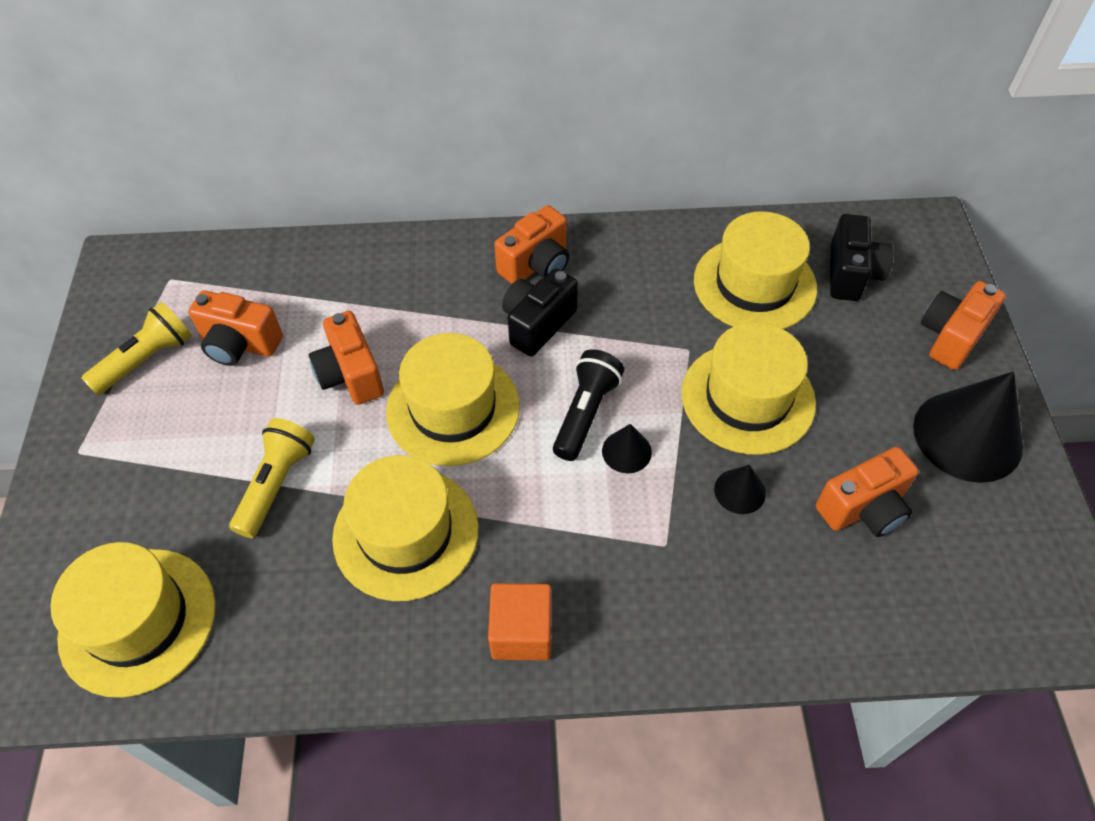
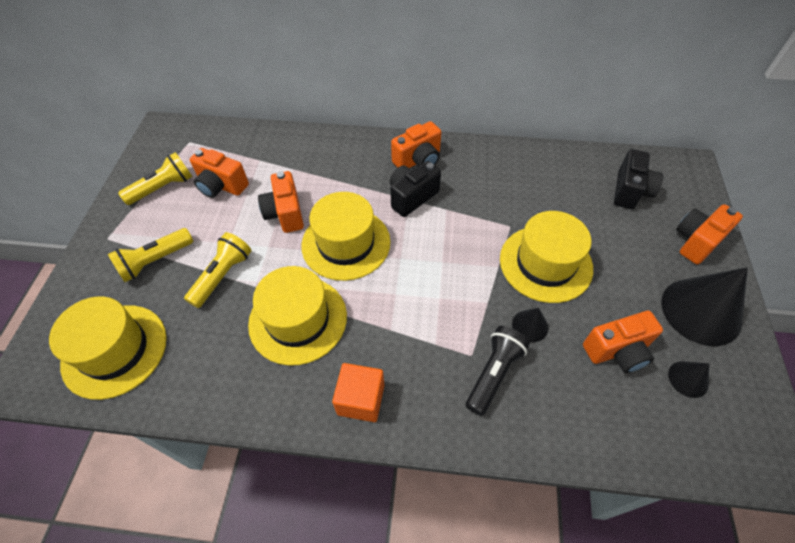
camera: 10 degrees right, 0 degrees up
black flashlight [553,349,624,461] -> black flashlight moved to [466,326,530,416]
black cone [602,424,652,473] -> black cone moved to [668,361,709,398]
yellow hat [694,211,817,329] -> none
none -> yellow flashlight [108,228,193,282]

